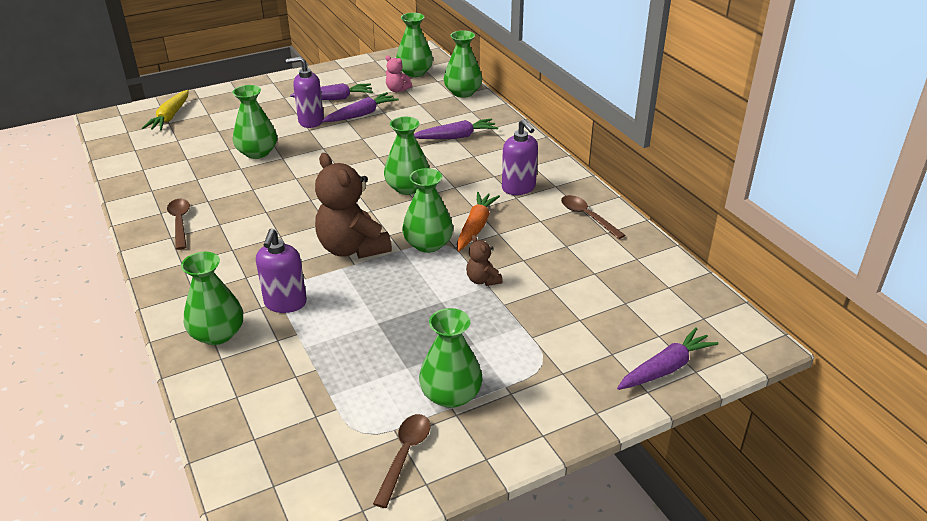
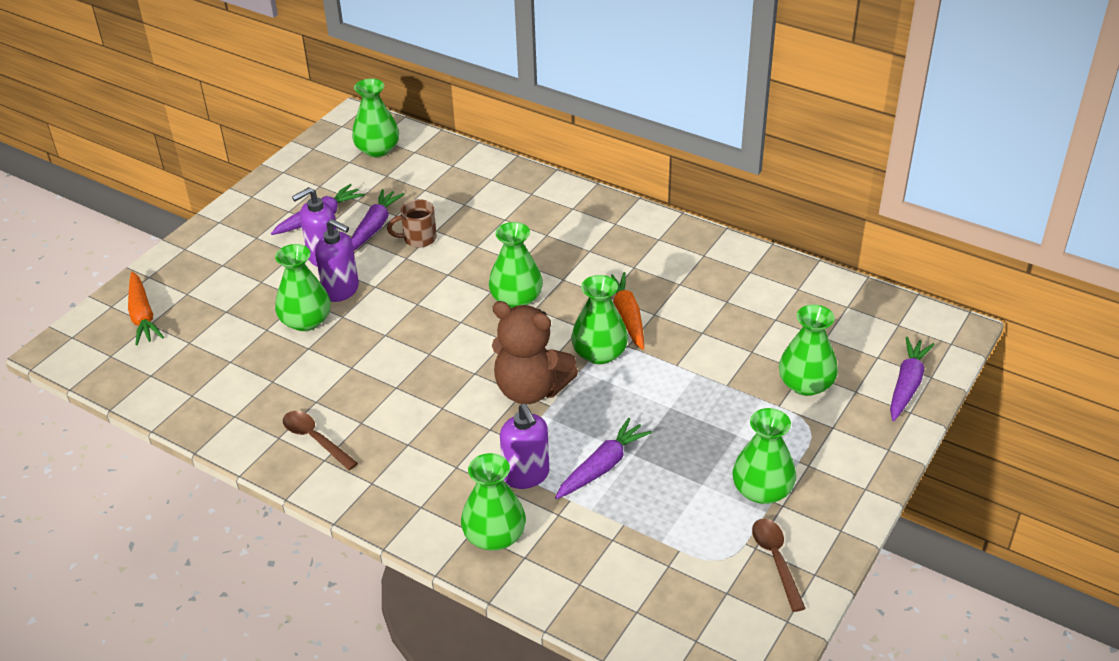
camera: 30 degrees left, 5 degrees up
yellow carrot [142,90,189,131] -> orange carrot [128,272,164,346]
pink teddy bear [385,56,412,92] -> none
purple carrot [414,118,498,139] -> purple carrot moved to [555,418,652,499]
green vase [444,30,482,98] -> green vase moved to [779,305,838,396]
brown teddy bear [466,235,503,286] -> none
purple soap dispenser [502,119,538,195] -> purple soap dispenser moved to [315,219,359,302]
brown spoon [561,195,625,239] -> none
none -> brown mug [387,199,437,248]

